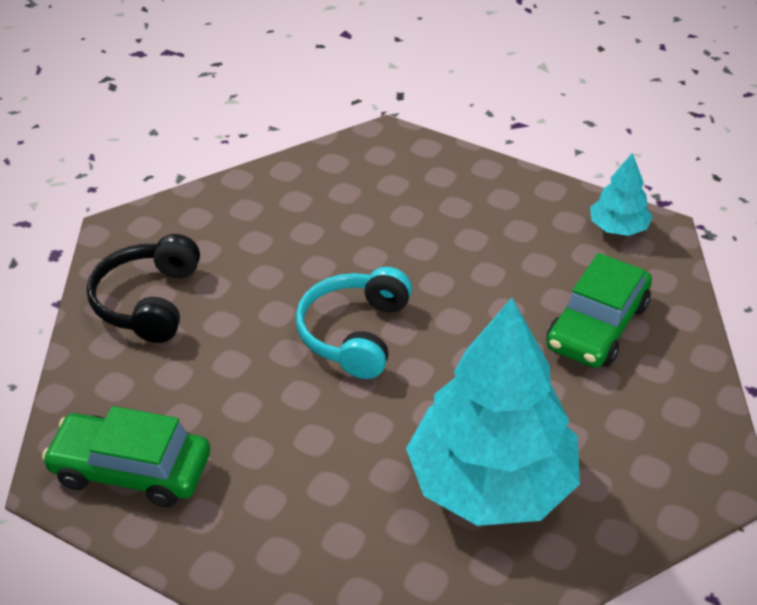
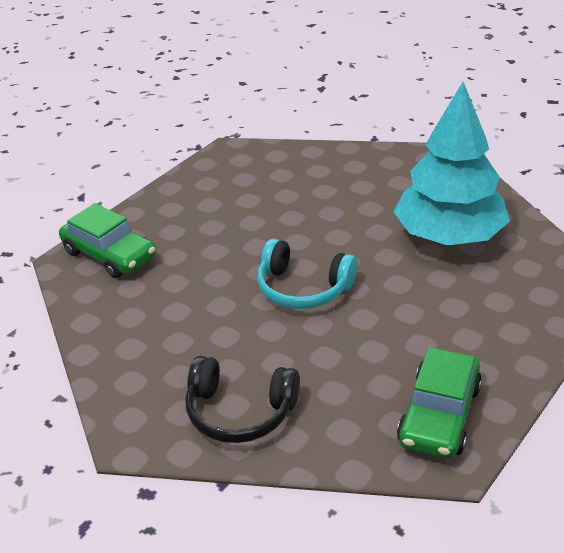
camera: 80 degrees left, 5 degrees down
green car [547,253,652,368] -> green car moved to [59,203,156,278]
turquoise tree [590,153,653,236] -> none

